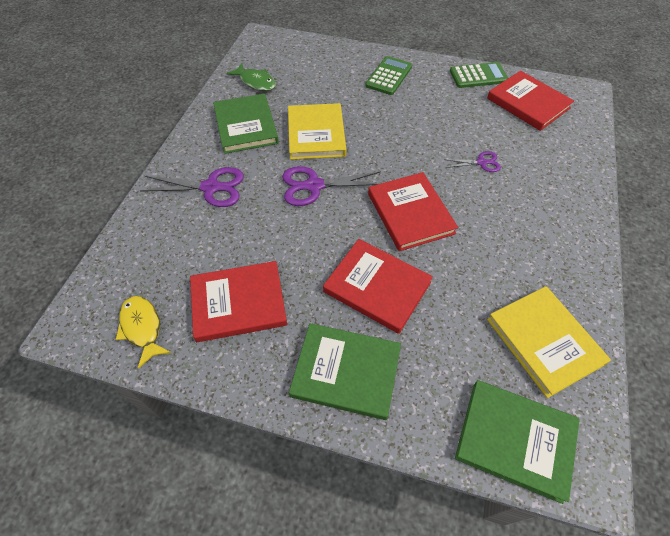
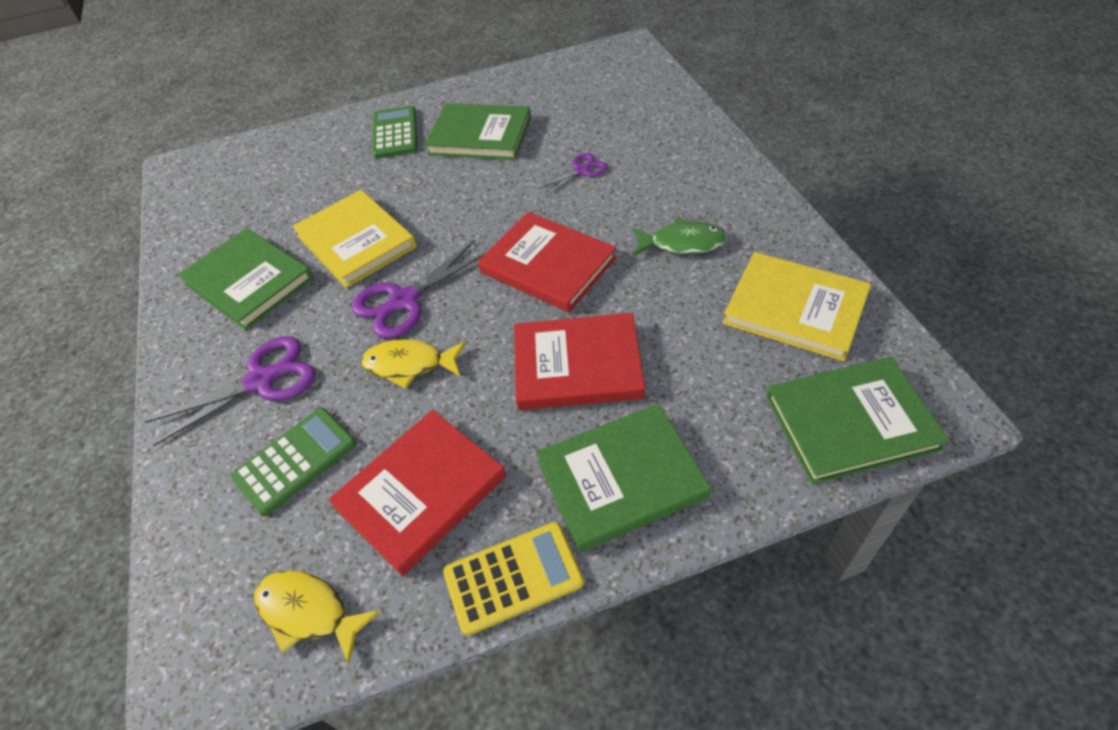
camera: 30 degrees left, 5 degrees down
green fish [226,63,276,91] -> green fish moved to [632,218,728,255]
green calculator [450,62,508,88] -> green calculator moved to [231,408,356,516]
red book [487,71,574,131] -> none
none -> yellow fish [361,339,466,388]
none -> green book [425,103,531,160]
none -> yellow calculator [443,522,584,636]

